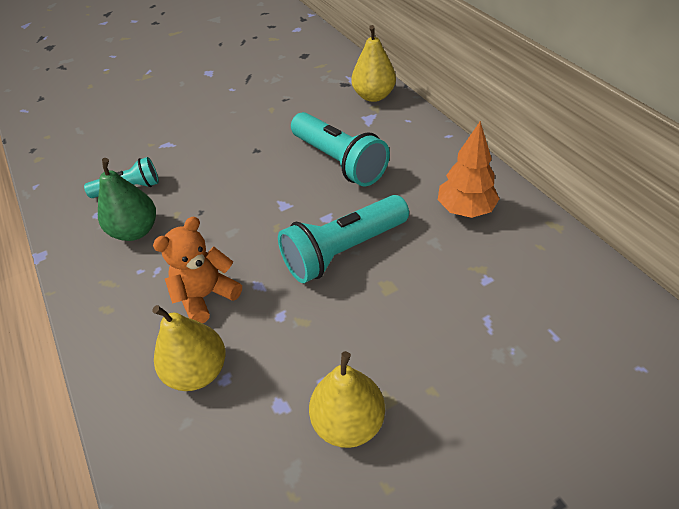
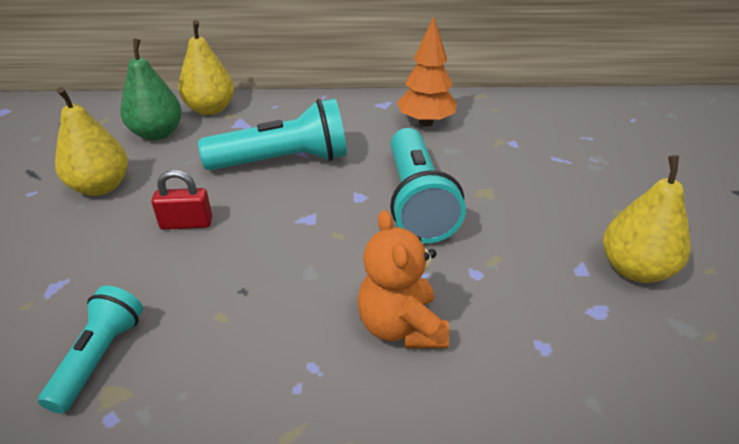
camera: 65 degrees left, 10 degrees down
green pear [98,158,156,241] -> green pear moved to [120,39,182,140]
yellow pear [153,305,225,391] -> yellow pear moved to [55,87,128,196]
none -> red padlock [151,170,212,230]

